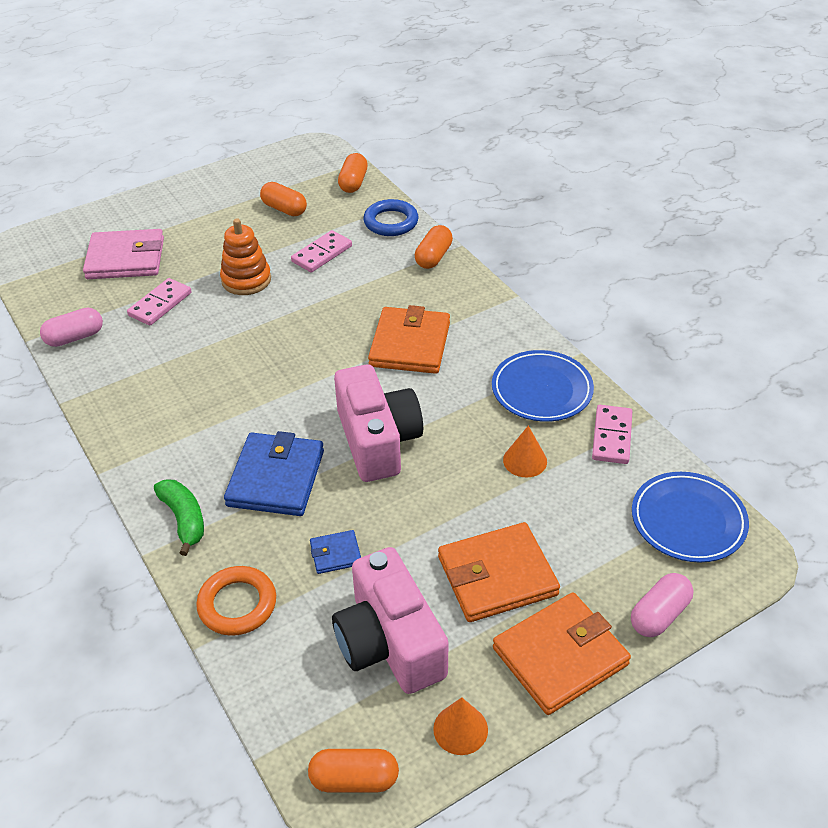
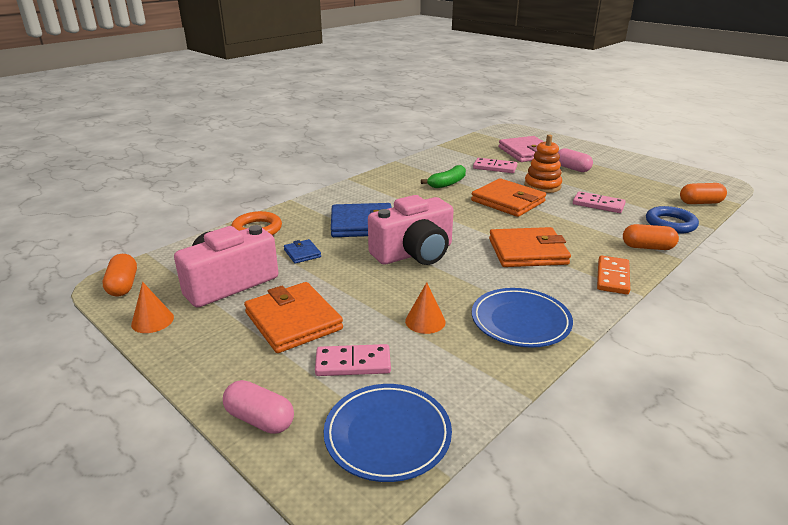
camera: 75 degrees right, 15 degrees down
pink capsule [40,308,103,347] -> pink capsule moved to [558,148,593,172]
green banana [154,479,204,556] -> green banana moved to [421,165,466,188]
orange capsule [260,182,307,216] -> none
orange wallet [493,592,631,715] -> orange wallet moved to [471,178,546,217]
pink domino [592,405,632,464] -> pink domino moved to [315,344,391,376]
none -> orange domino [597,255,630,294]

